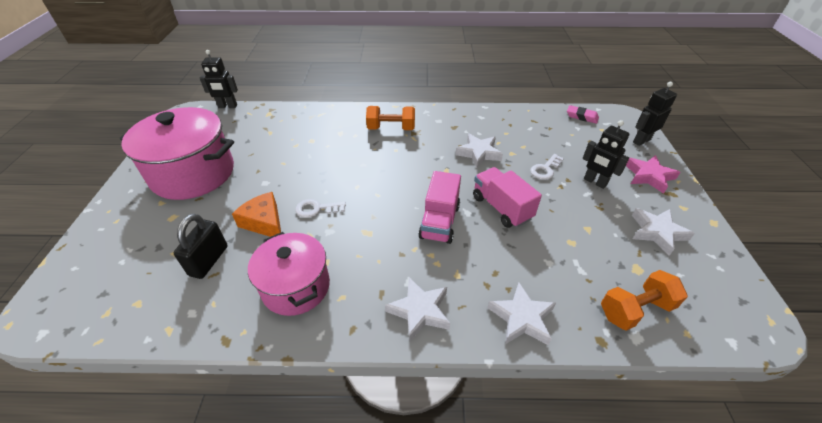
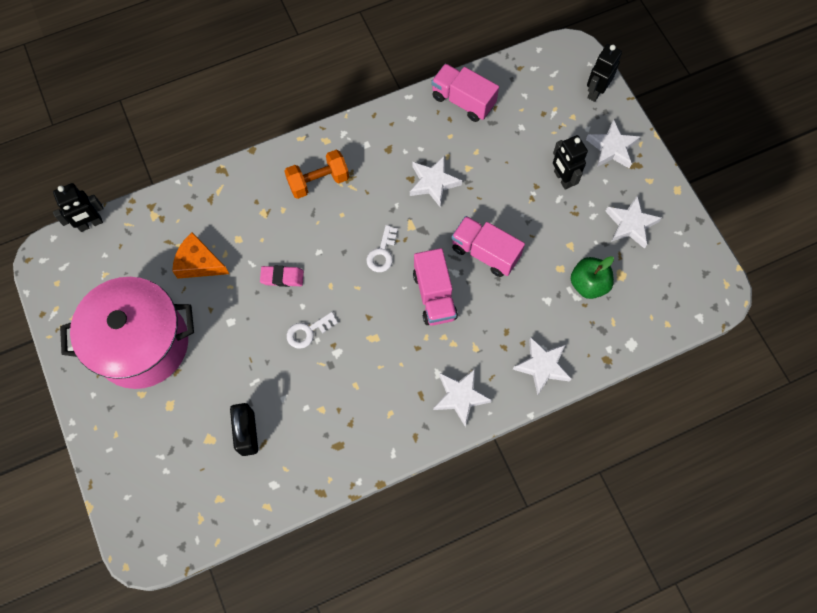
camera: 25 degrees left, 25 degrees up
orange cheese [232,192,281,237] -> orange cheese moved to [172,232,229,279]
pink pot [248,232,330,316] -> none
white key [530,154,564,180] -> white key moved to [366,225,398,272]
pink eraser [567,105,599,124] -> pink eraser moved to [260,266,304,287]
black robot [583,120,629,189] -> black robot turned 45 degrees clockwise [553,135,588,190]
orange dumbbell [601,270,688,331] -> none
pink star [626,155,680,194] -> white star [586,119,640,168]
none -> pink truck [431,64,499,122]
none -> green apple [571,256,614,299]

